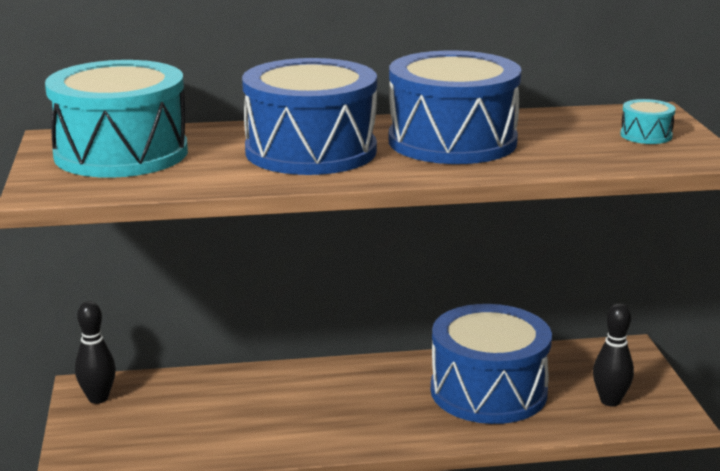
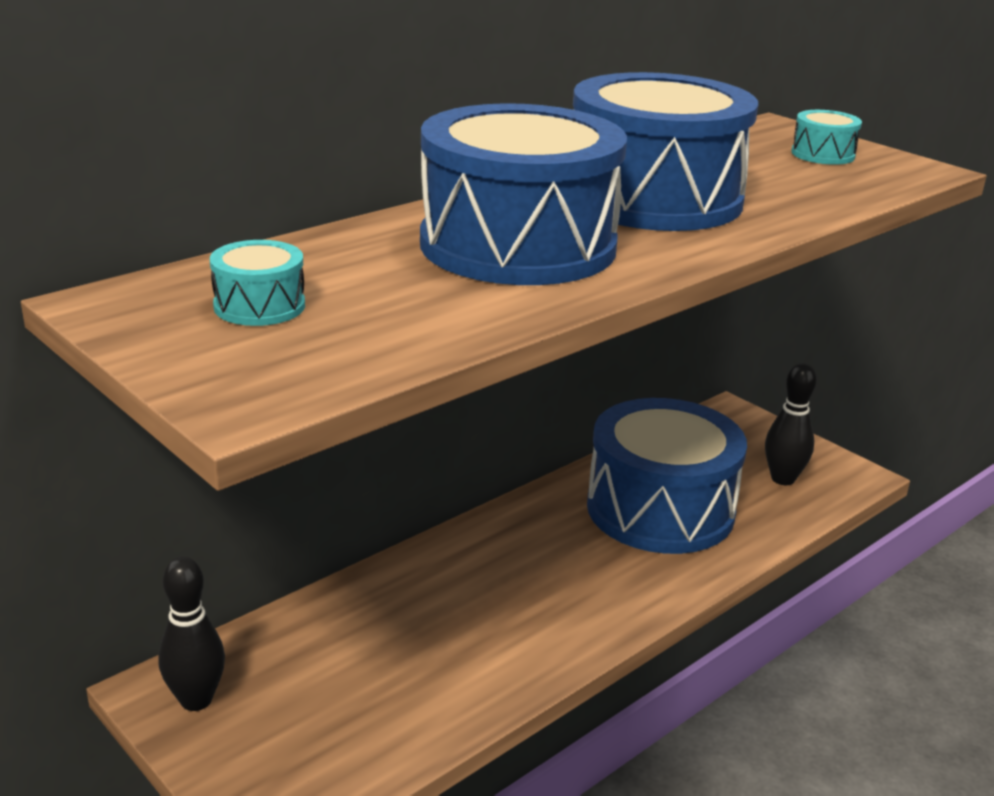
camera: 35 degrees left, 5 degrees up
turquoise drum [45,60,188,178] -> turquoise drum [210,240,305,326], size x0.40

